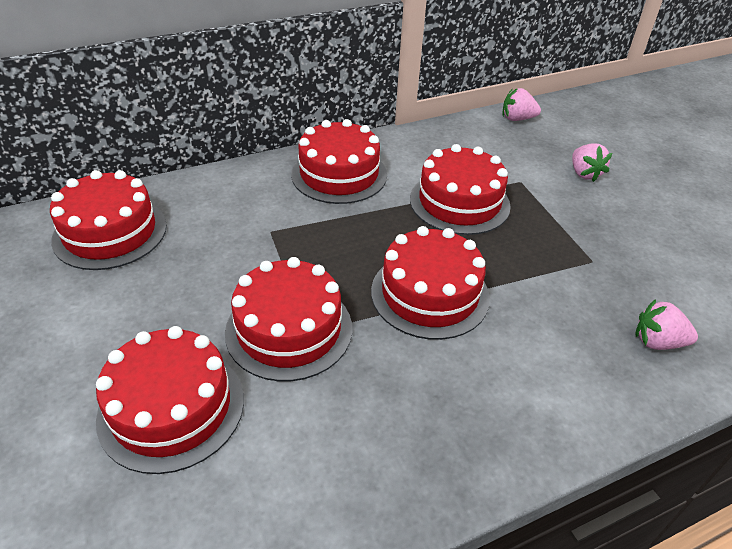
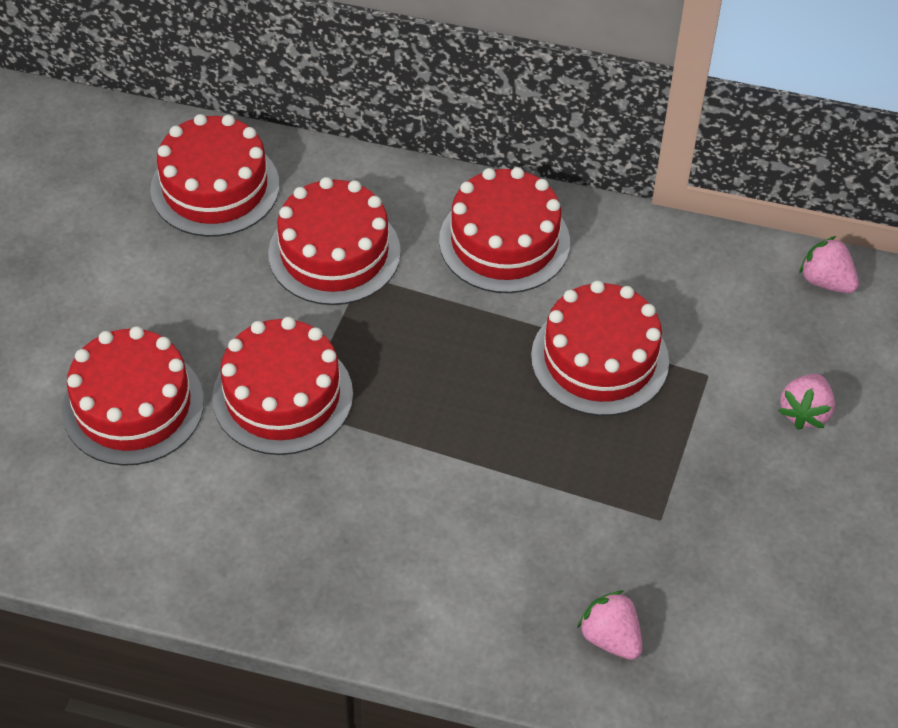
camera: 40 degrees right, 10 degrees up
red cake [371,226,490,340] -> red cake moved to [268,177,401,305]

